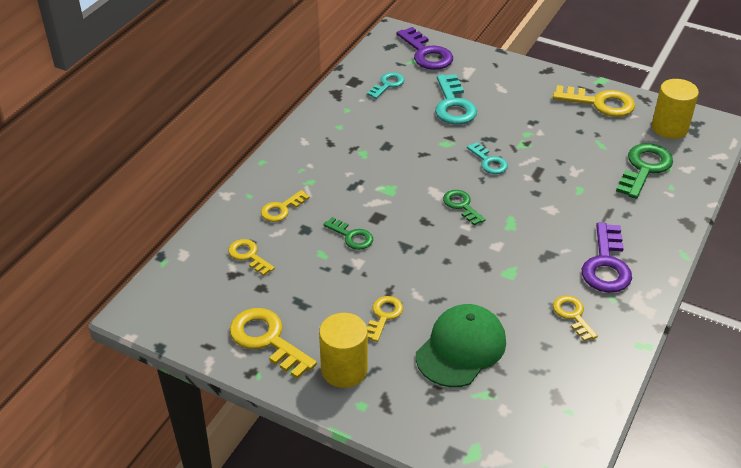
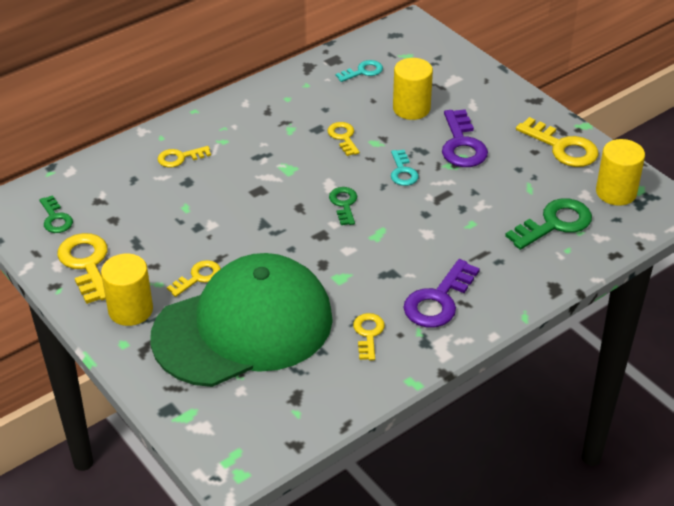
camera: 25 degrees right, 0 degrees up
yellow key [228,239,275,276] -> yellow key moved to [328,122,360,156]
green key [323,217,373,250] -> green key moved to [39,195,73,233]
purple key [397,27,453,70] -> purple key moved to [442,109,488,167]
green cap [416,304,506,387] -> green cap [150,253,333,387], size x1.82
turquoise key [435,74,477,125] -> yellow cylinder [393,58,433,120]

